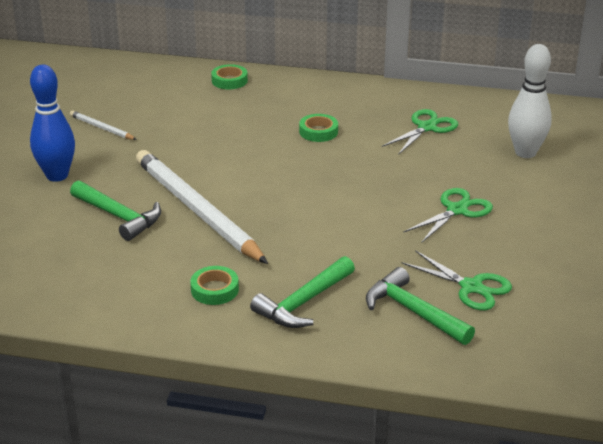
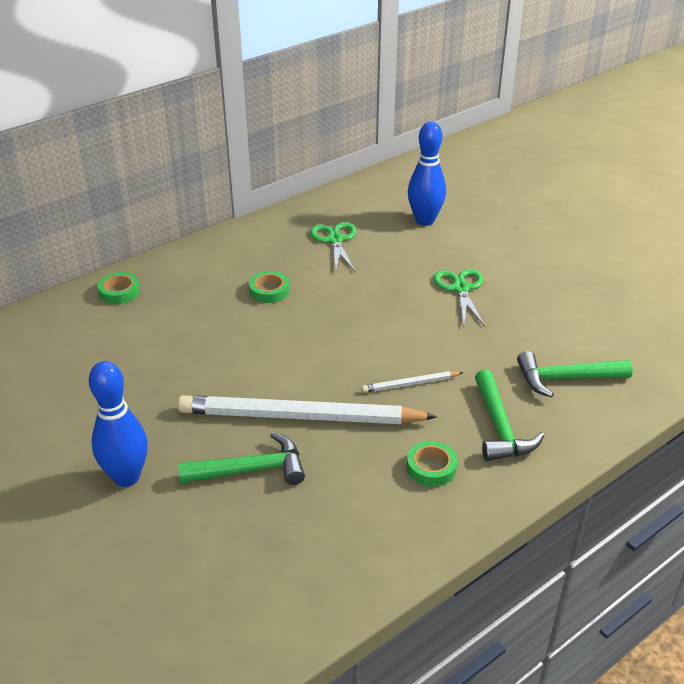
camera: 50 degrees left, 5 degrees up
white pencil [70,111,137,140] -> white pencil moved to [362,371,463,393]
green scissors [401,250,512,310] -> none
white bowling pin [508,44,552,158] -> blue bowling pin [408,122,446,226]

